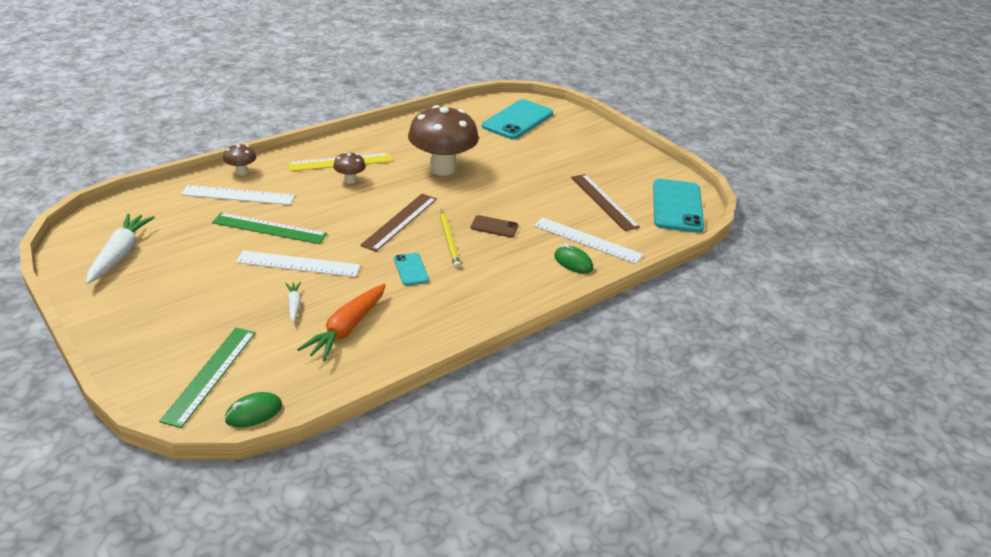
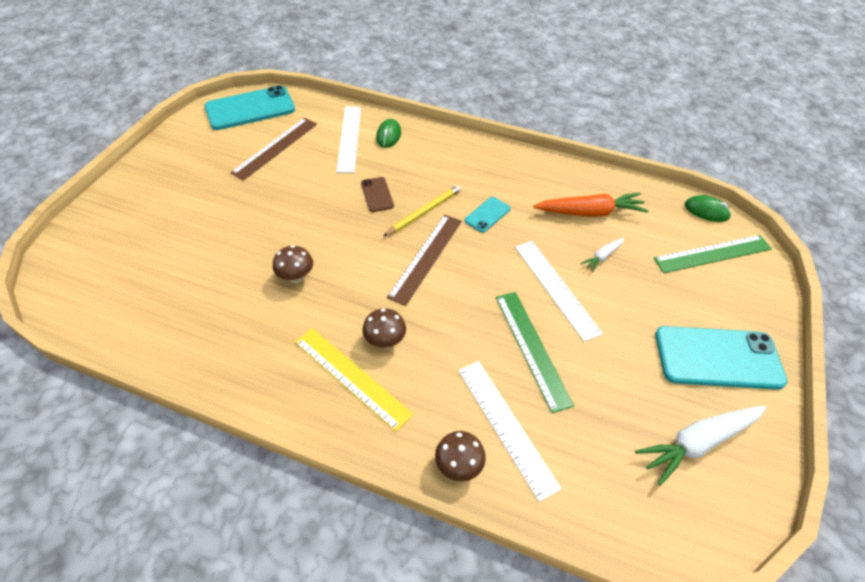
camera: 120 degrees left, 15 degrees up
brown ruler [360,194,437,252] -> brown ruler turned 60 degrees counterclockwise [387,215,462,306]
brown mushroom [408,105,479,176] -> brown mushroom [273,245,313,283], size x0.44
turquoise phone [482,99,553,139] -> turquoise phone moved to [655,326,787,390]

